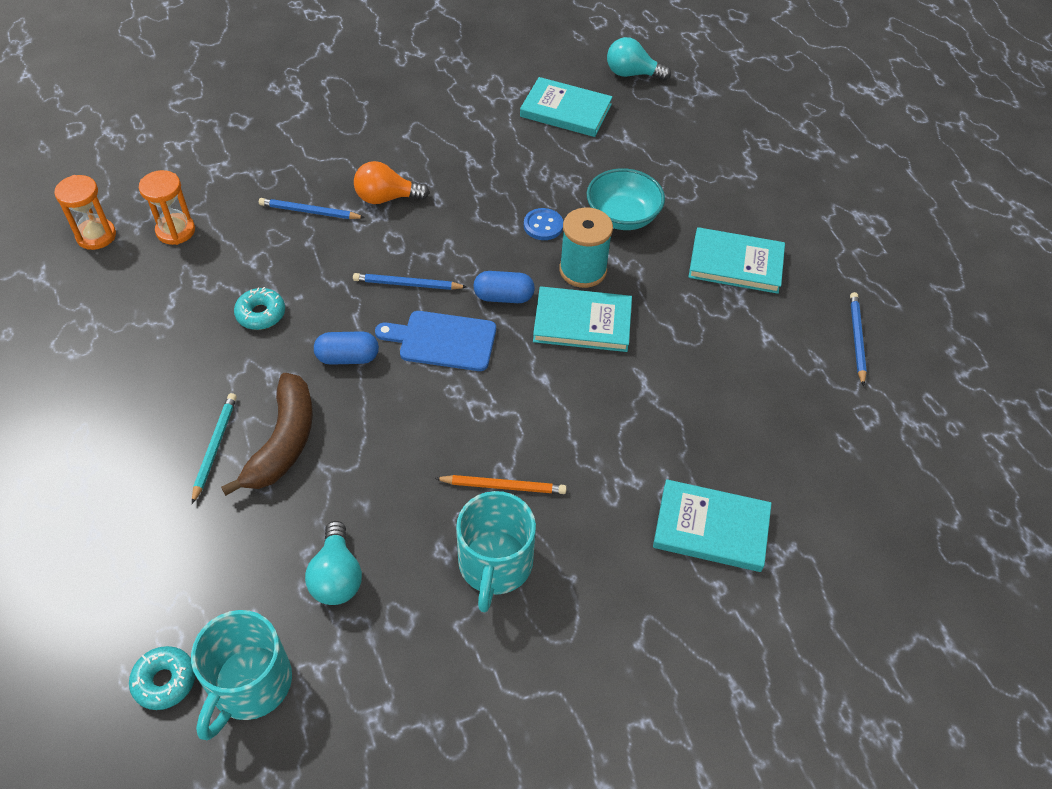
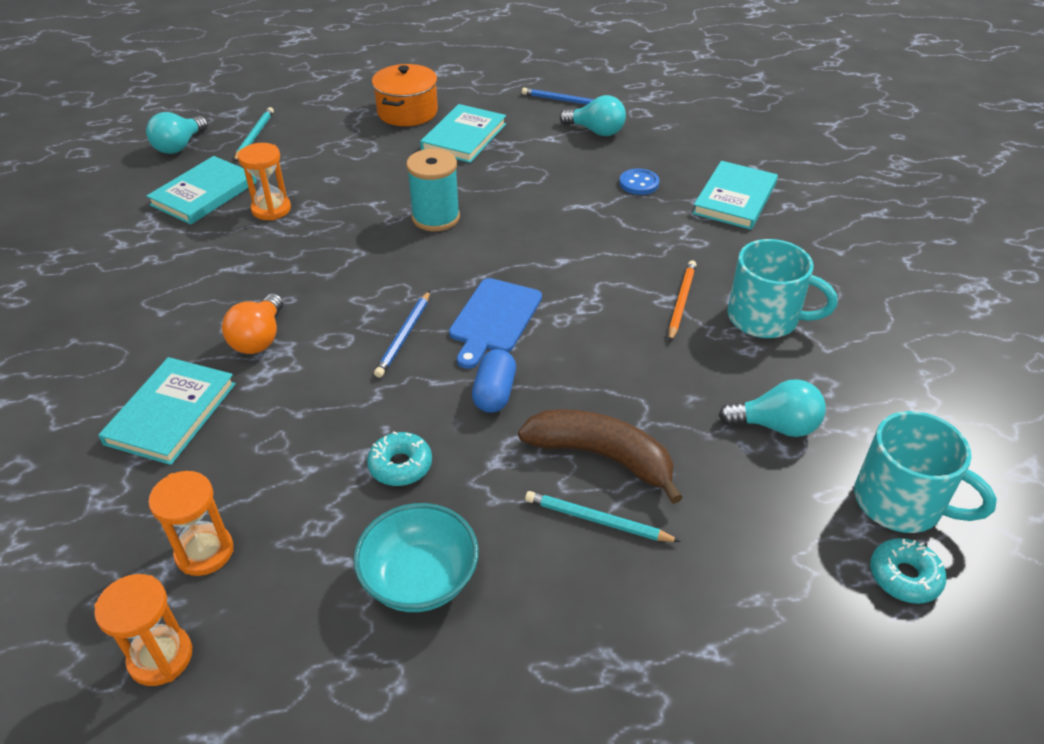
camera: 75 degrees left, 10 degrees down
blue pencil [259,198,365,219] -> none
blue capsule [473,271,535,303] -> none
blue button [524,208,563,240] -> blue button moved to [619,168,659,195]
turquoise book [533,286,632,352] -> turquoise book moved to [98,357,236,465]
turquoise bowl [587,168,665,230] -> turquoise bowl moved to [354,503,479,612]
none -> turquoise pencil [234,107,274,162]
none -> orange hourglass [238,143,291,220]
none -> orange pot [372,64,438,126]
none -> turquoise light bulb [560,95,626,136]

